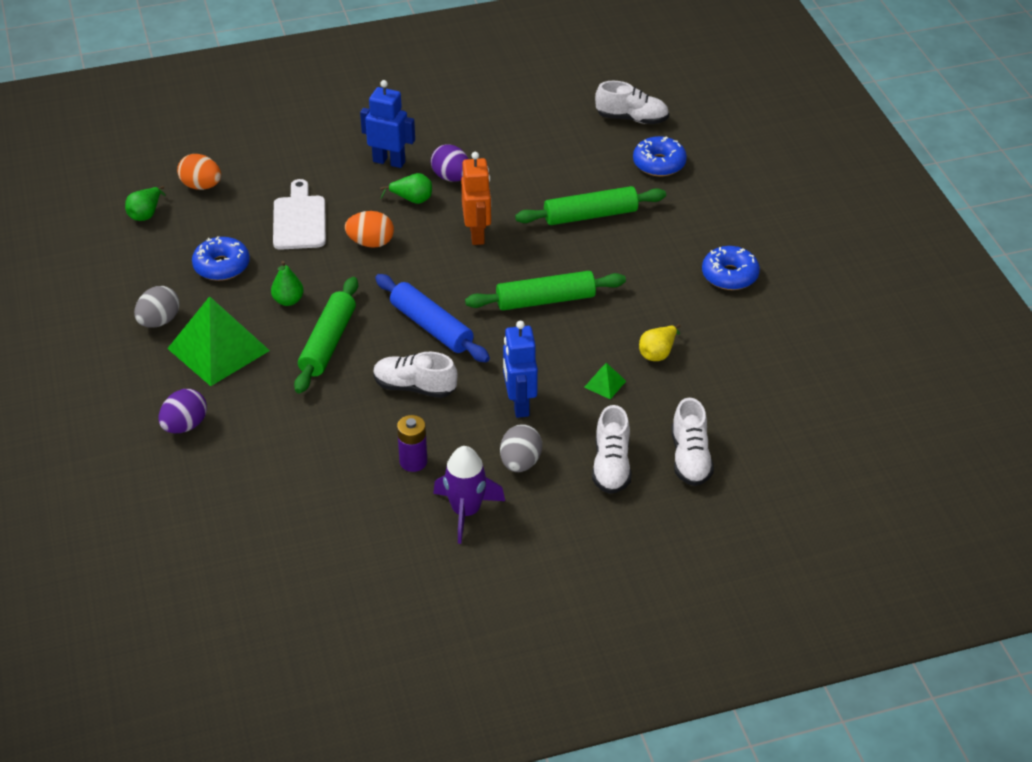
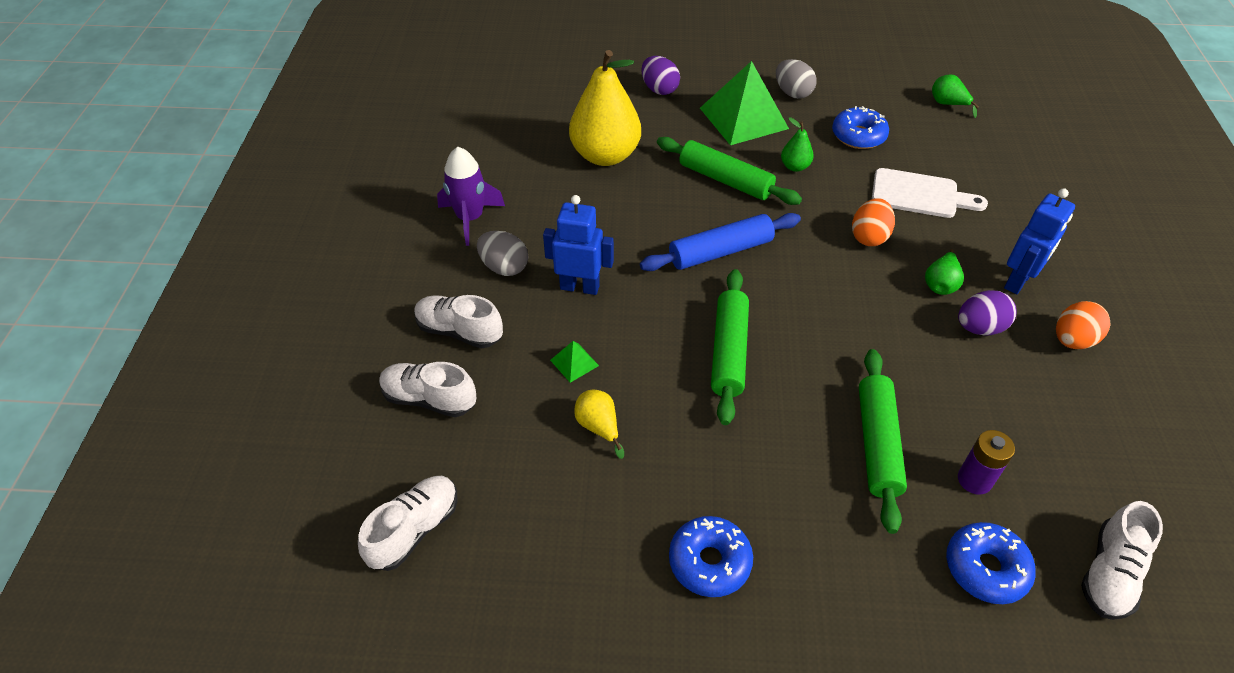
camera: 110 degrees right, 5 degrees up
orange egg [177,154,221,190] -> orange egg moved to [1056,301,1111,349]
white shoe [373,352,458,398] -> white shoe moved to [358,476,458,571]
purple battery [397,415,427,472] -> purple battery moved to [958,430,1015,495]
orange robot [461,152,491,245] -> none
none -> yellow pear [569,50,641,166]

